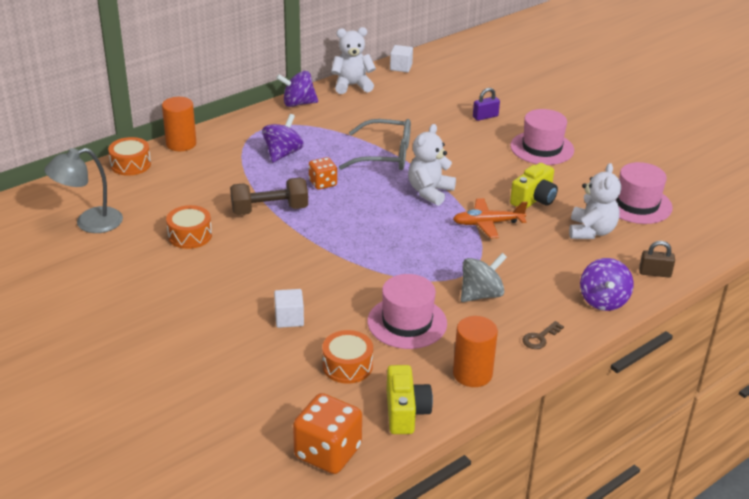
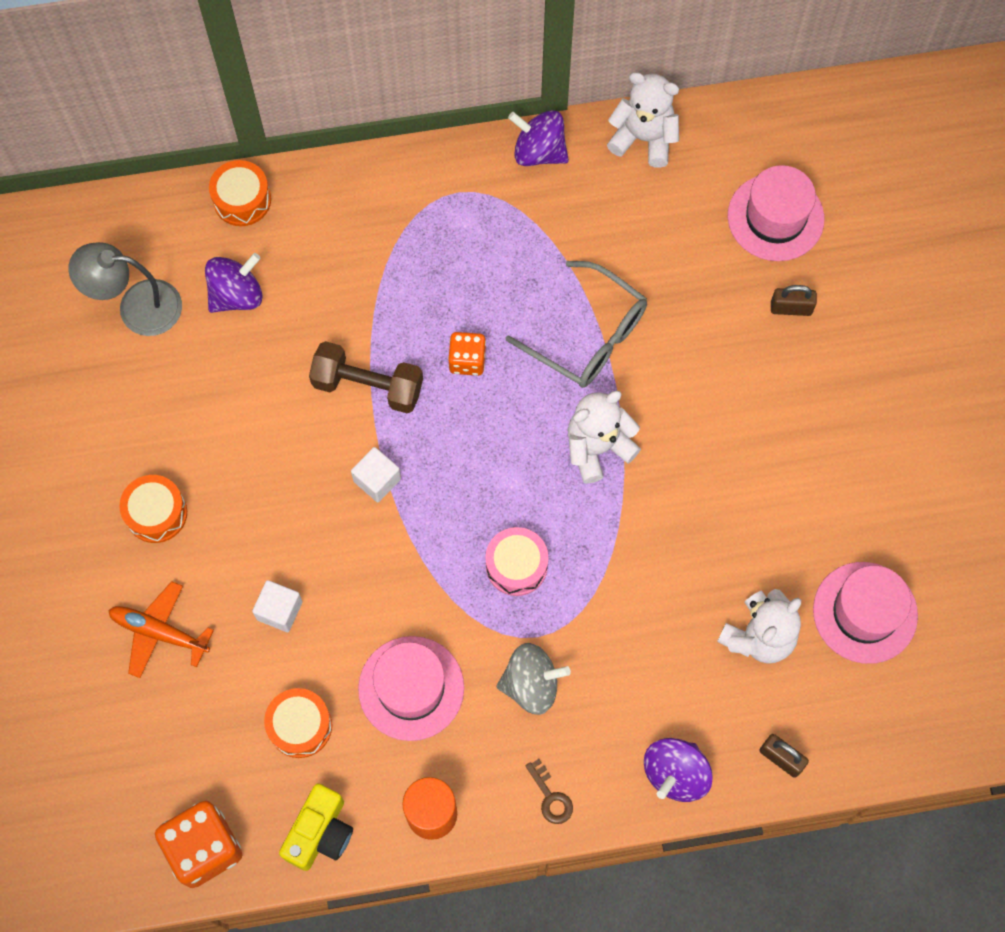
camera: 30 degrees right, 35 degrees up
orange cylinder [162,97,196,151] -> none
orange drum [166,205,212,249] -> orange drum moved to [119,475,187,543]
purple spinning top [262,114,304,162] -> purple spinning top moved to [205,253,262,313]
white cube [390,45,413,72] -> white cube moved to [351,447,401,502]
orange plane [453,198,528,239] -> orange plane moved to [108,581,214,678]
purple padlock [473,88,500,121] -> brown padlock [771,285,817,316]
pink hat [510,109,574,165] -> pink hat moved to [727,165,825,261]
yellow camera [510,163,558,209] -> none
brown key [523,321,564,349] -> brown key turned 105 degrees counterclockwise [526,759,573,824]
none -> pink drum [485,527,548,596]

